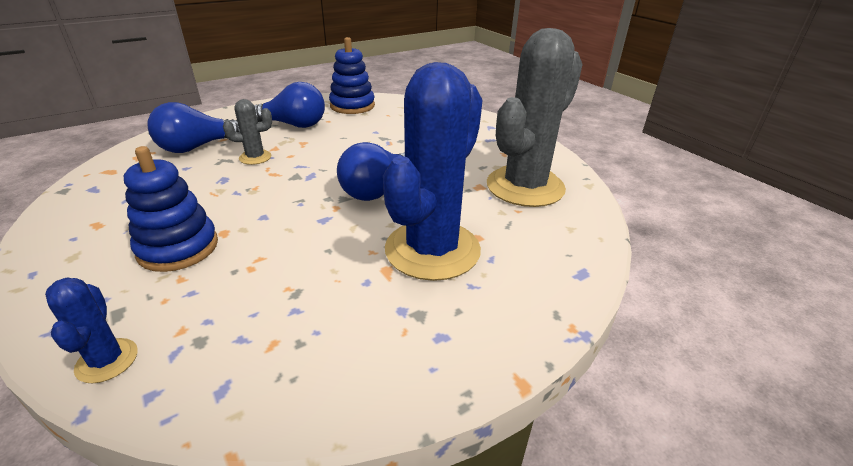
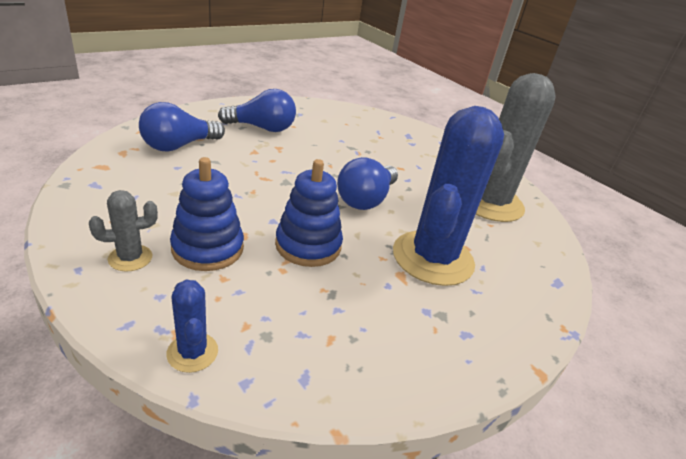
camera: 10 degrees left, 0 degrees up
grey cactus [223,99,272,165] -> grey cactus moved to [89,190,158,272]
blue stacking toy [329,37,375,114] -> blue stacking toy moved to [275,159,343,267]

